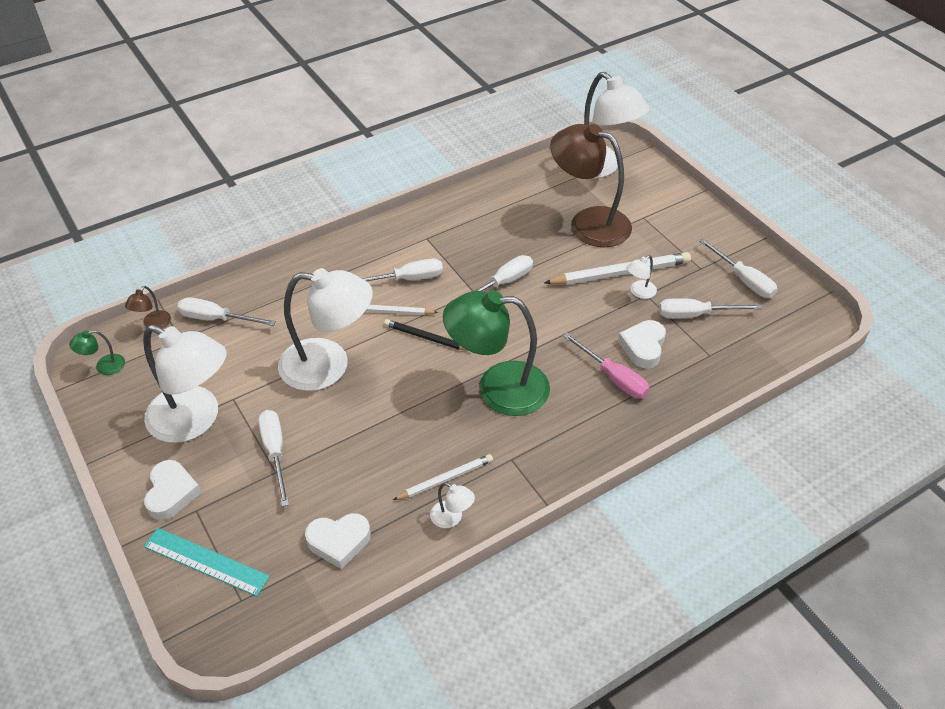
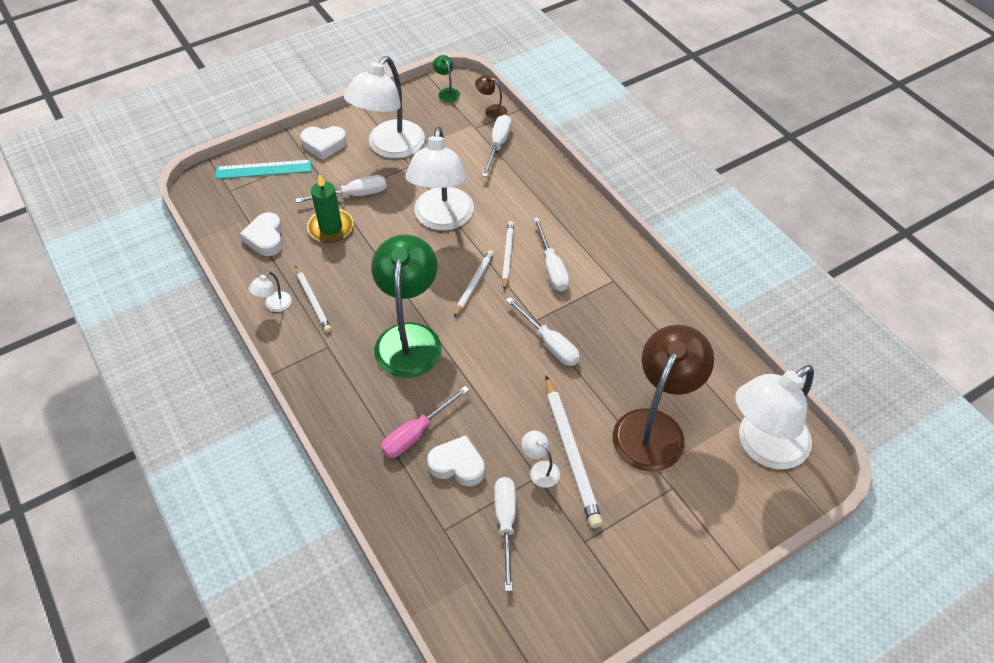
camera: 90 degrees right, 5 degrees up
turquoise ruler [144,528,270,596] -> turquoise ruler turned 60 degrees clockwise [215,159,311,179]
black pencil [384,319,468,351] -> white pencil [454,250,494,317]
white screwdriver [699,238,778,298] -> none
none -> green candle [307,174,353,243]

